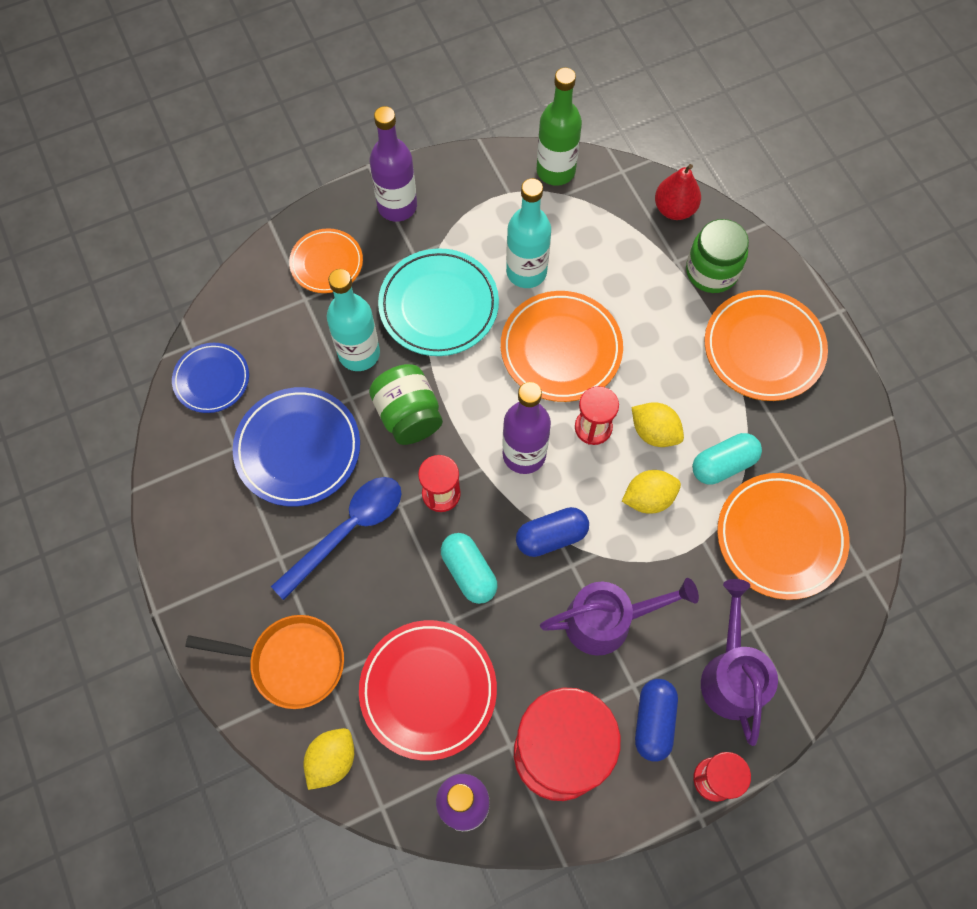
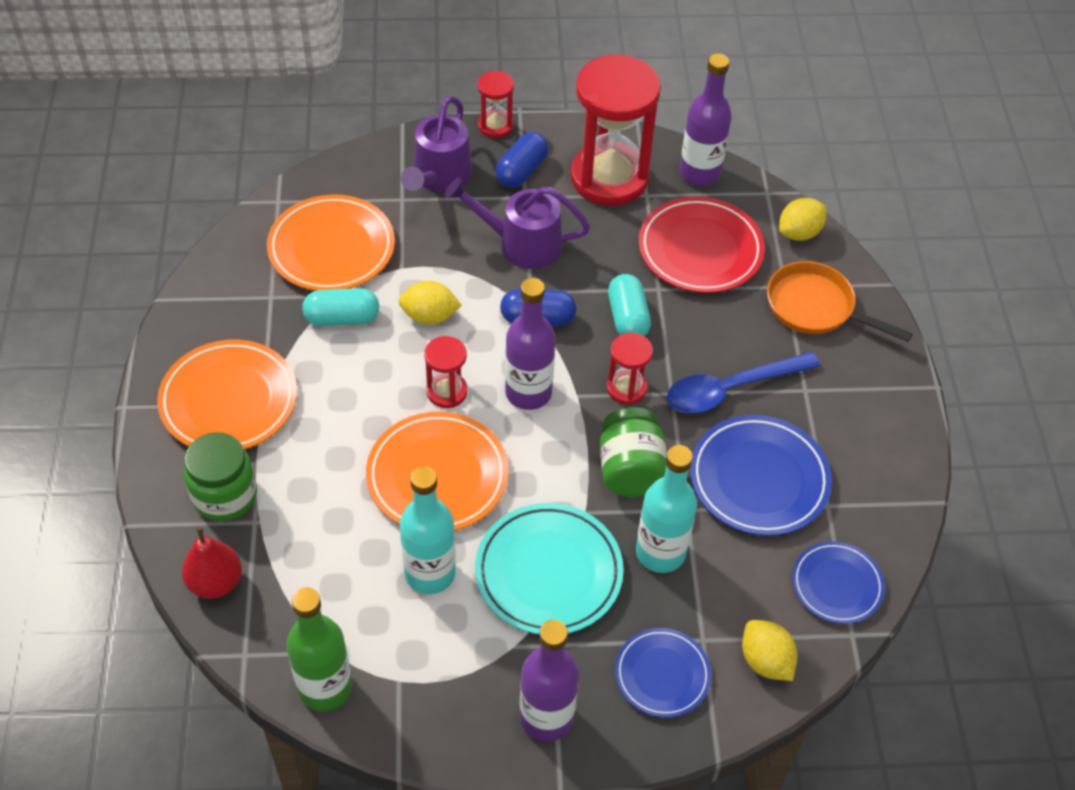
camera: 160 degrees left, 15 degrees down
orange plate [289,228,363,293] -> blue plate [615,628,711,717]
yellow lemon [632,402,684,447] -> yellow lemon moved to [742,620,797,681]

